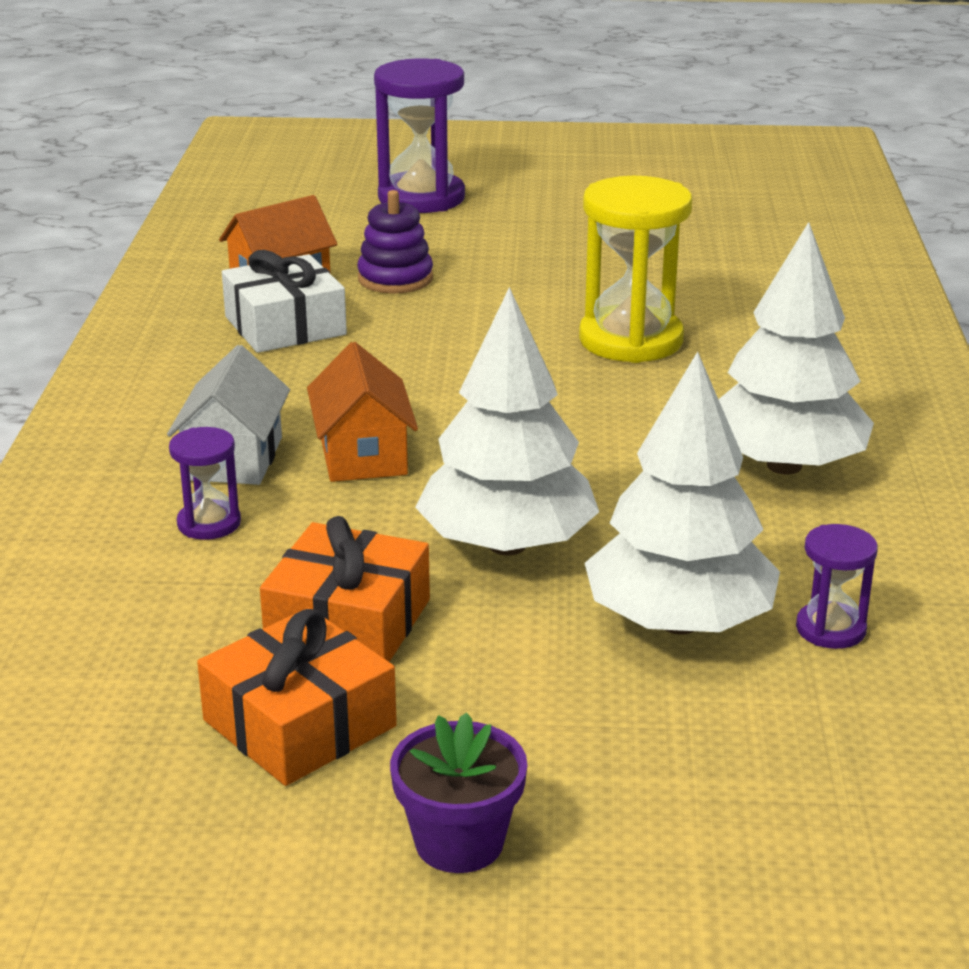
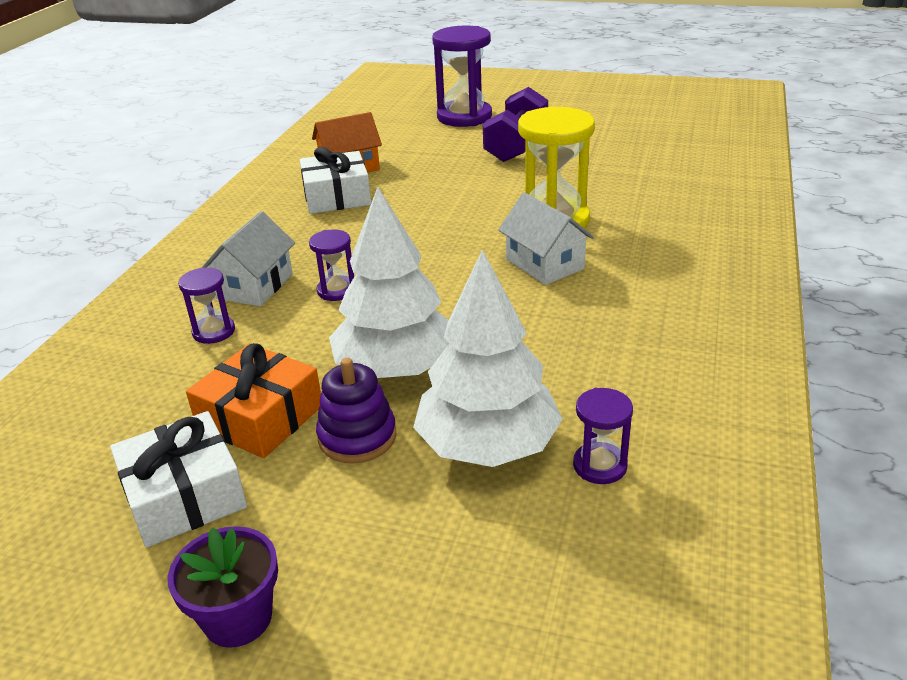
camera: 15 degrees right, 5 degrees up
orange gift [197,607,397,786] -> white gift [110,411,247,548]
orange house [307,342,418,482] -> purple hourglass [309,229,354,301]
purple stacking toy [357,190,433,294] -> purple stacking toy moved to [316,358,397,463]
white tree [719,222,874,475] -> none
none -> purple dumbbell [483,87,548,162]
none -> white house [498,192,594,285]

